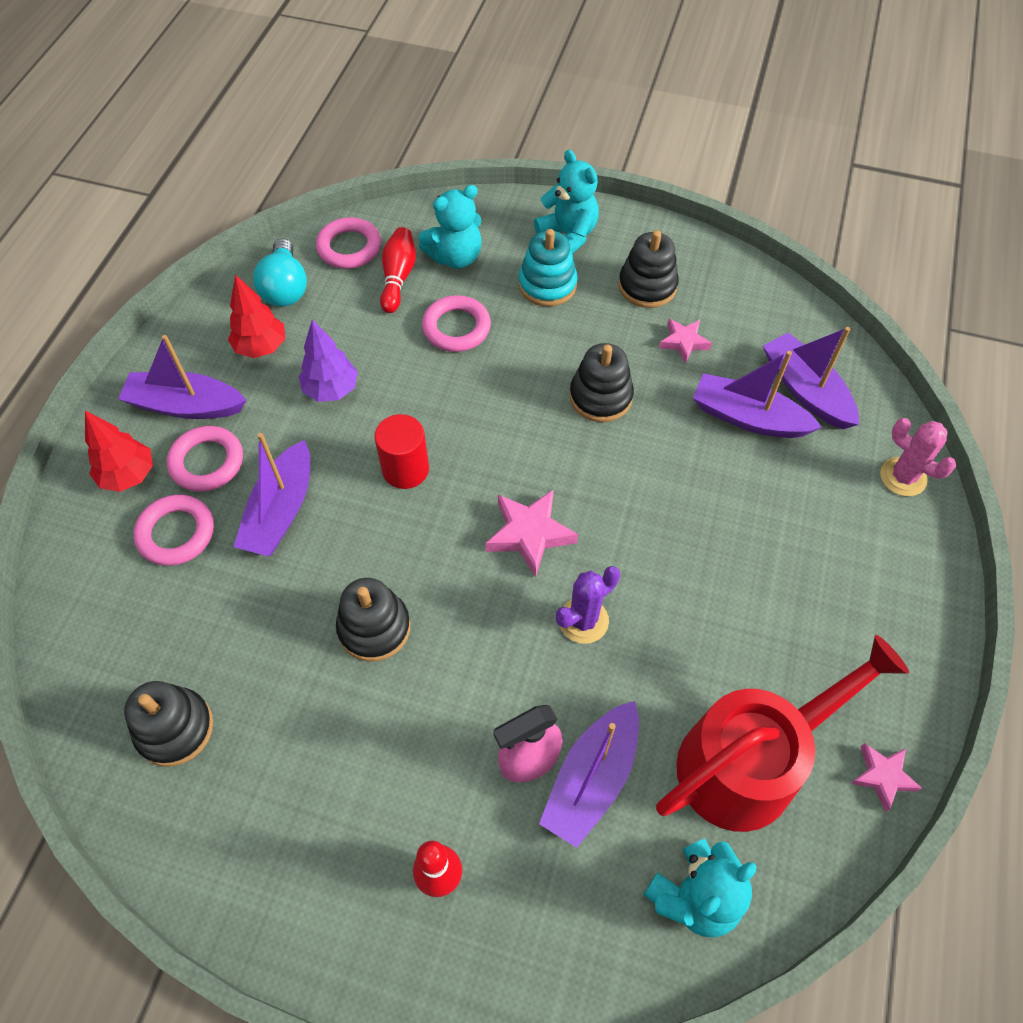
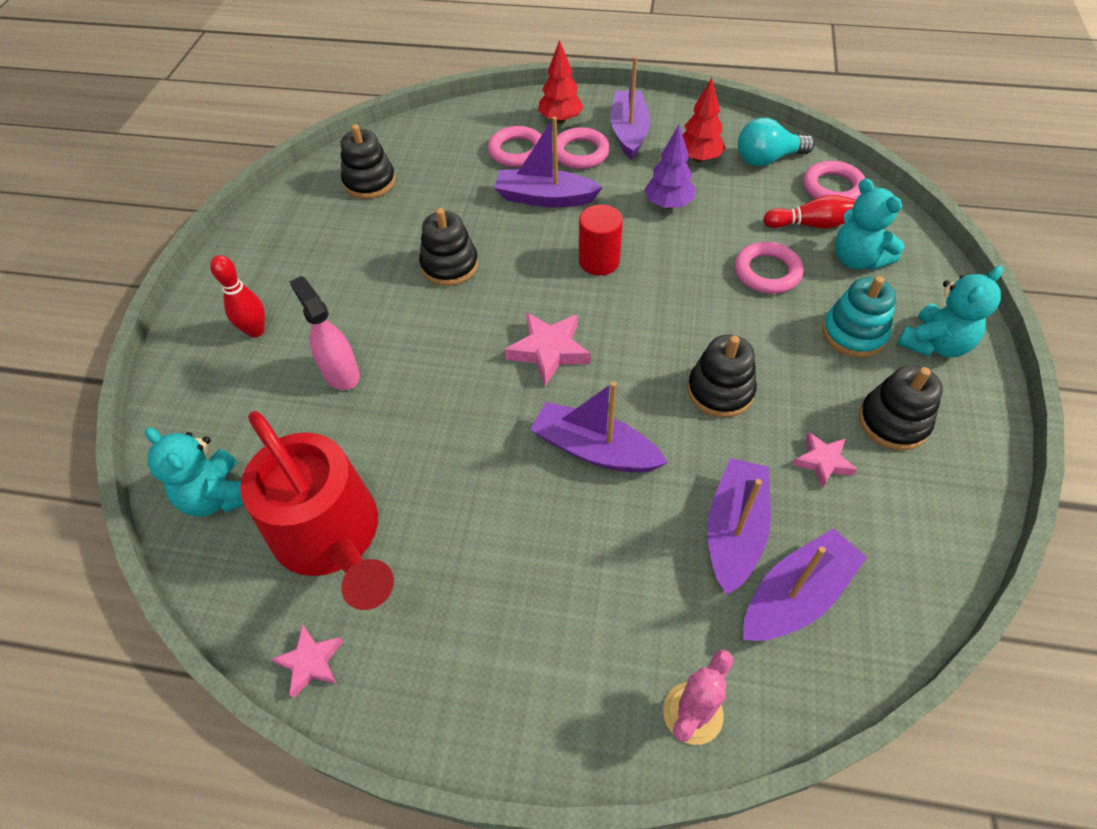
camera: 85 degrees right, 5 degrees down
purple boat [539,701,639,848] -> purple boat moved to [530,382,668,473]
purple cactus [556,566,620,644] -> none

